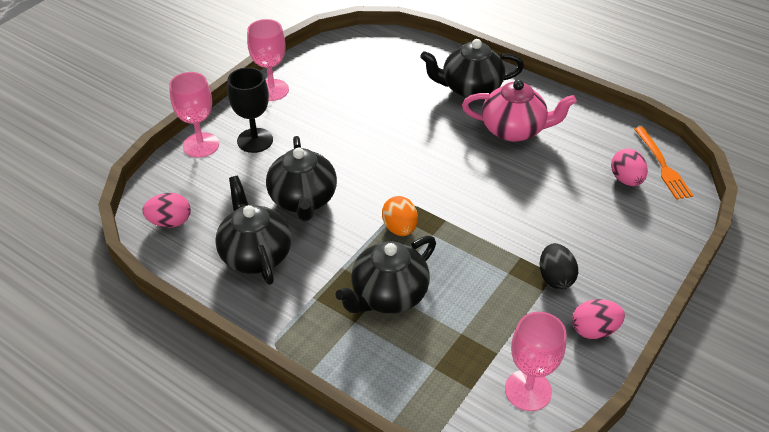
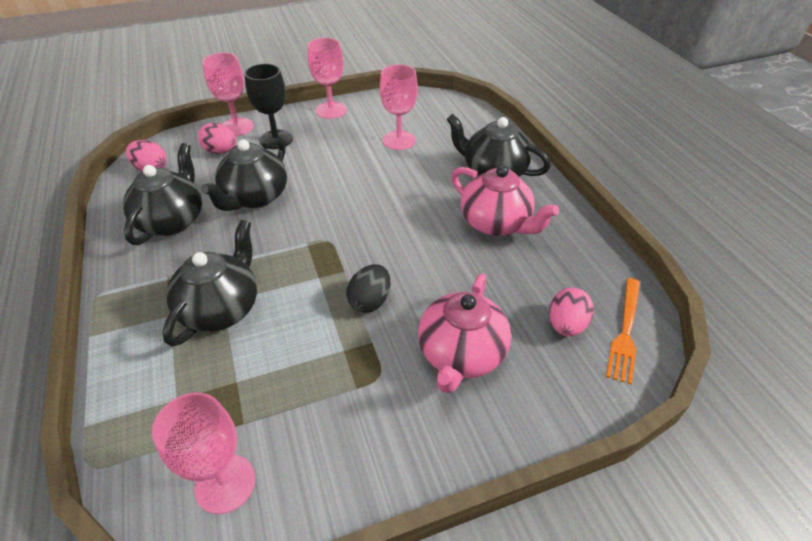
camera: 35 degrees right, 0 degrees up
black teapot [335,236,436,314] -> black teapot turned 120 degrees clockwise [162,220,257,346]
orange egg [382,196,418,236] -> none
black egg [540,243,578,289] -> black egg moved to [346,264,391,313]
pink egg [572,299,625,339] -> pink egg moved to [198,123,236,154]
none -> pink goblet [380,64,418,150]
none -> pink teapot [418,274,511,393]

